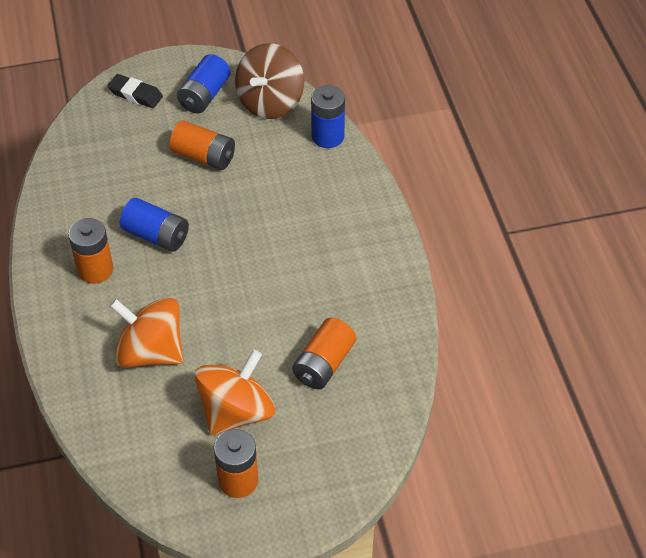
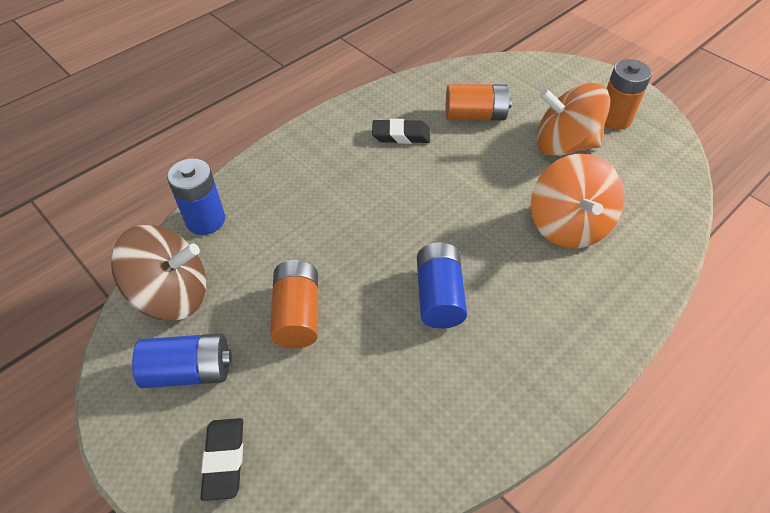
camera: 120 degrees left, 0 degrees up
orange battery [68,218,113,284] -> none
none -> black eraser [372,119,430,144]

